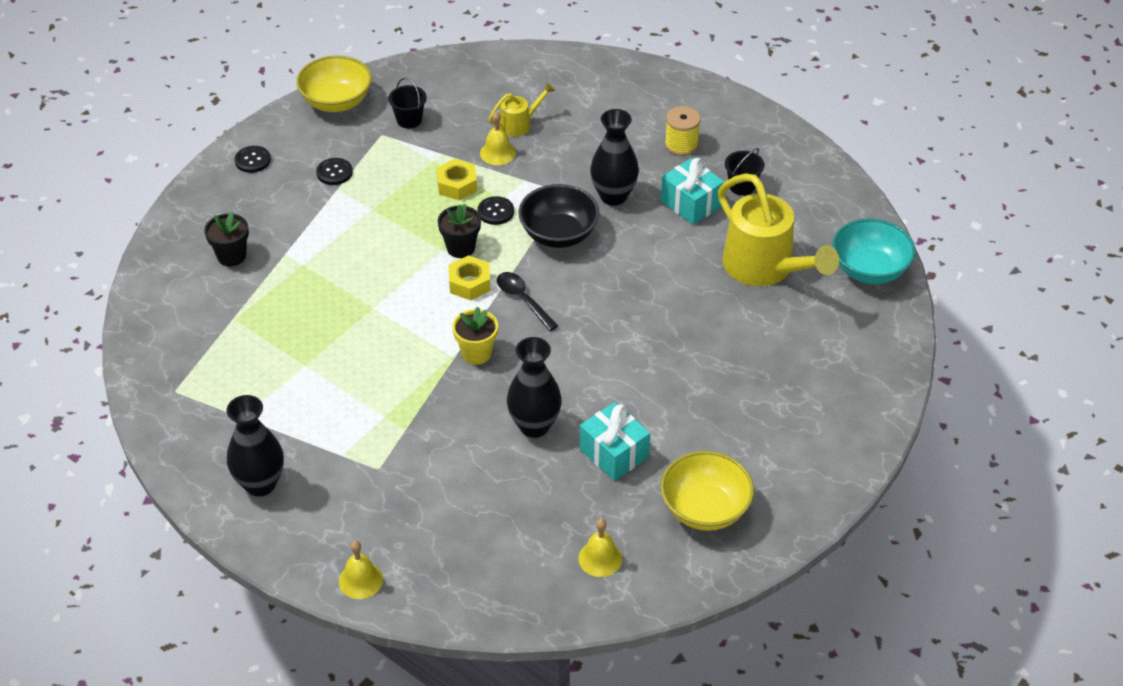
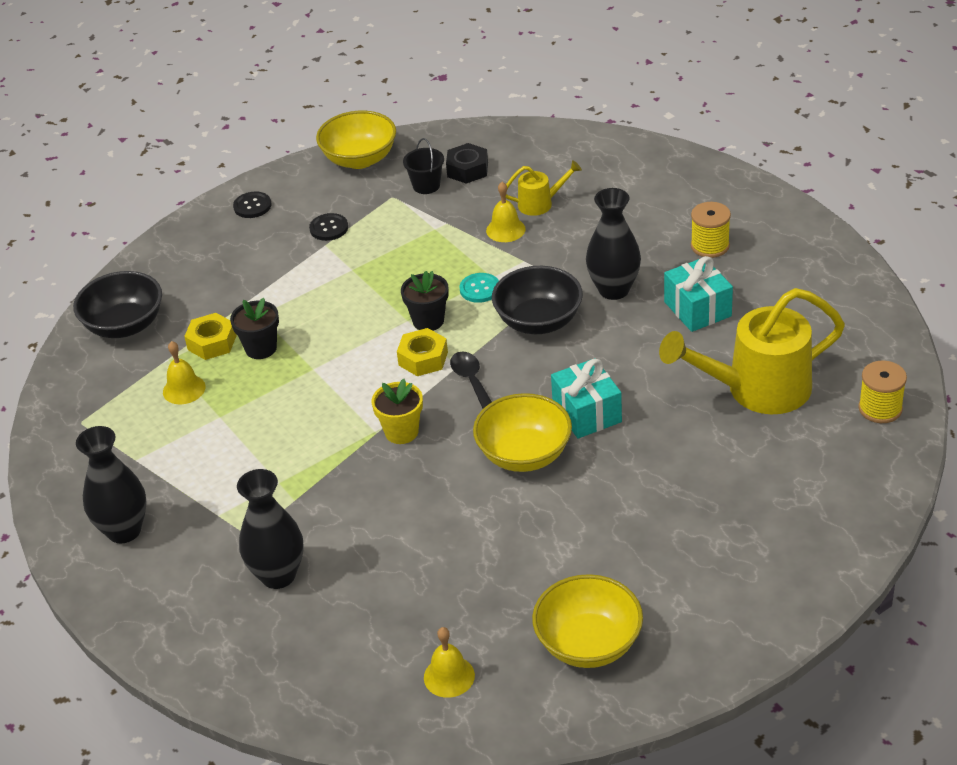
camera: 20 degrees right, 5 degrees down
black flower pot [204,211,249,266] -> black flower pot moved to [230,298,279,359]
yellow bell [339,541,383,599] -> yellow bell moved to [163,341,206,404]
yellow nut [437,159,477,200] -> yellow nut moved to [184,313,237,360]
black button [477,196,514,225] -> turquoise button [460,273,499,303]
black vase [507,337,562,438] -> black vase moved to [237,469,304,589]
turquoise gift [580,402,650,481] -> turquoise gift moved to [551,358,622,438]
yellow watering can [718,173,839,286] -> yellow watering can turned 90 degrees clockwise [659,288,845,414]
black bucket [725,148,765,196] -> none
turquoise bowl [833,218,916,284] -> yellow spool [858,360,907,423]
none -> black bowl [73,271,162,338]
none -> black nut [446,143,488,184]
none -> yellow bowl [473,393,572,472]

